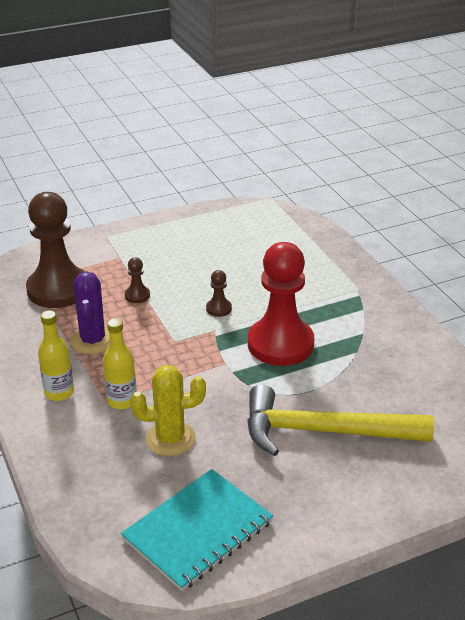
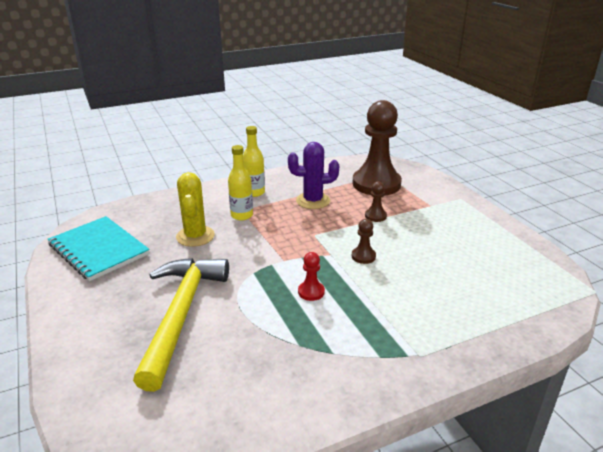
camera: 90 degrees right, 5 degrees down
red pawn [248,242,314,366] -> red pawn [298,252,325,301], size x0.40

